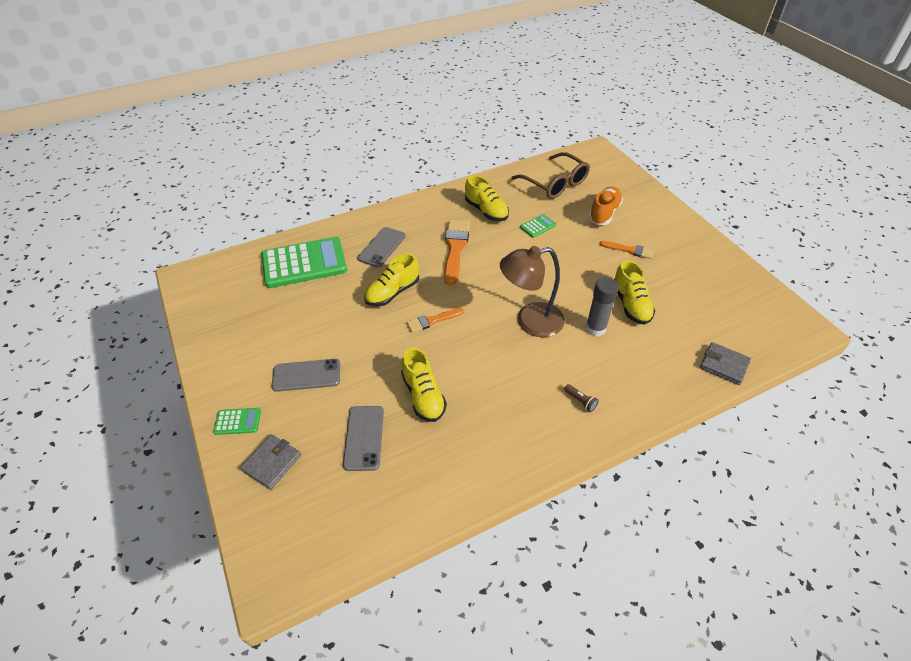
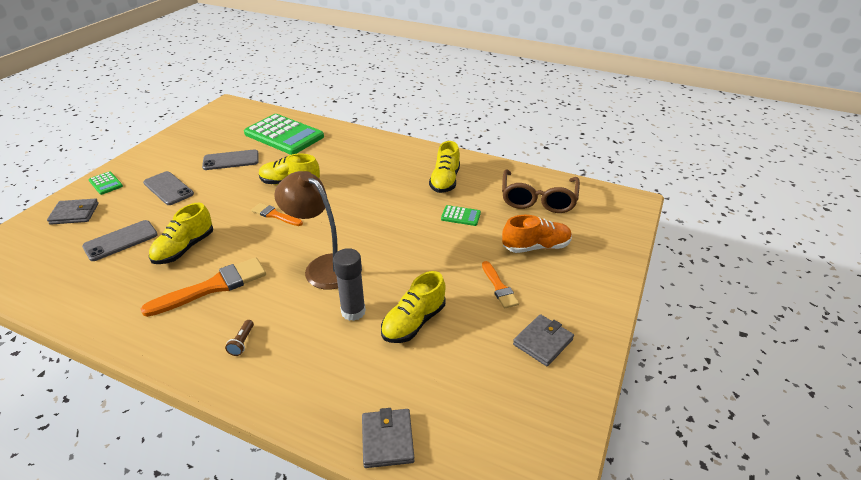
camera: 50 degrees right, 10 degrees down
grey phone [358,227,406,267] -> grey phone moved to [202,149,259,170]
orange brush [444,220,470,285] -> orange brush moved to [141,257,266,317]
none -> grey wallet [513,314,574,366]

